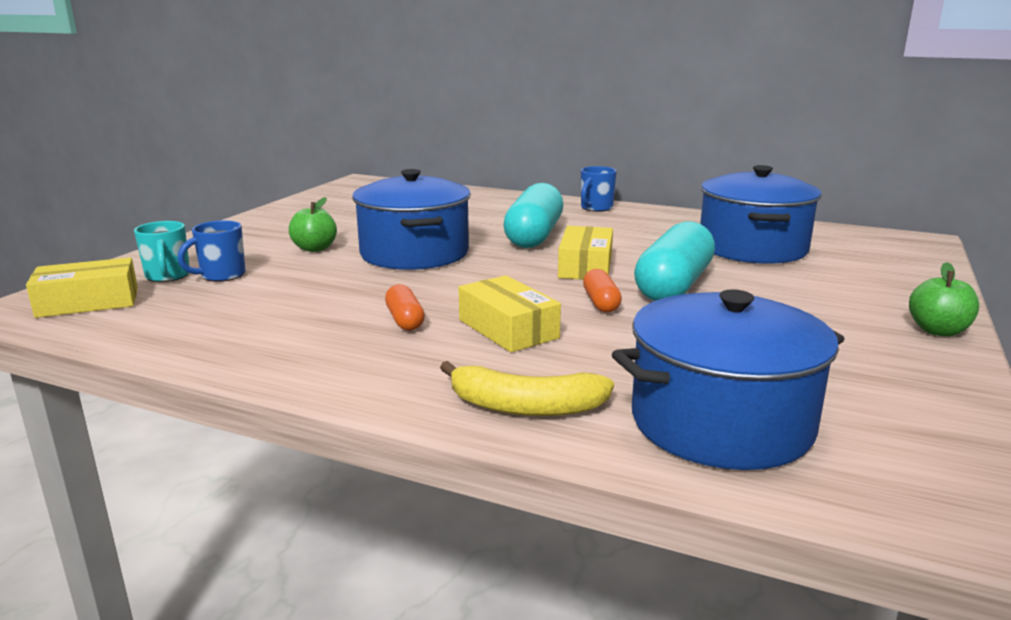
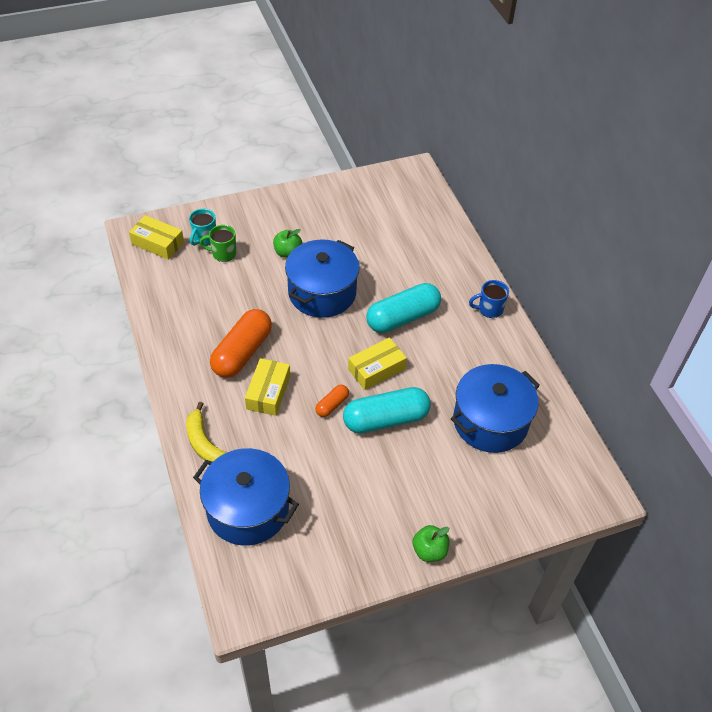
camera: 45 degrees right, 30 degrees up
blue mug [177,220,246,282] -> green mug [199,225,236,262]
orange capsule [385,284,425,331] -> orange capsule [210,309,272,378], size x2.08

